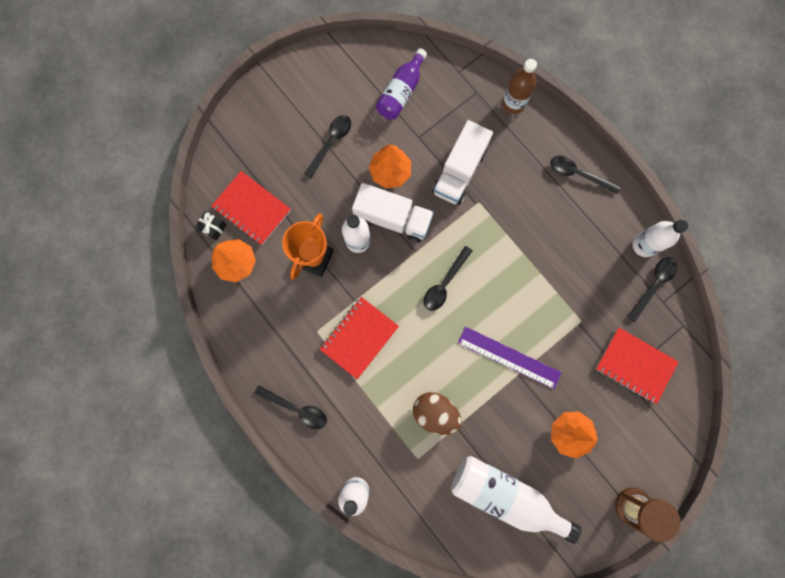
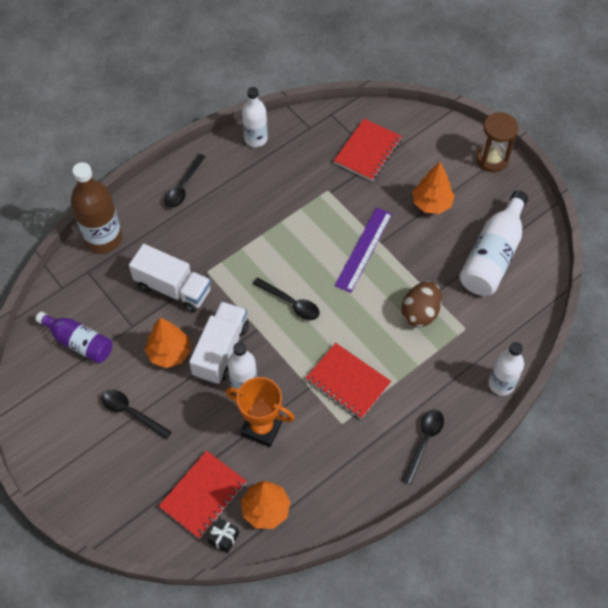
camera: 90 degrees left, 20 degrees down
brown bottle [502,59,537,114] -> brown bottle [71,162,122,253], size x1.52
black spoon [627,257,677,323] -> none

